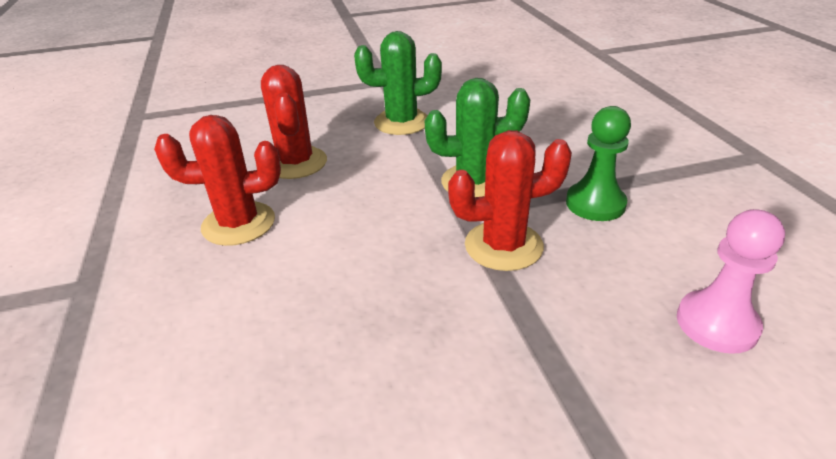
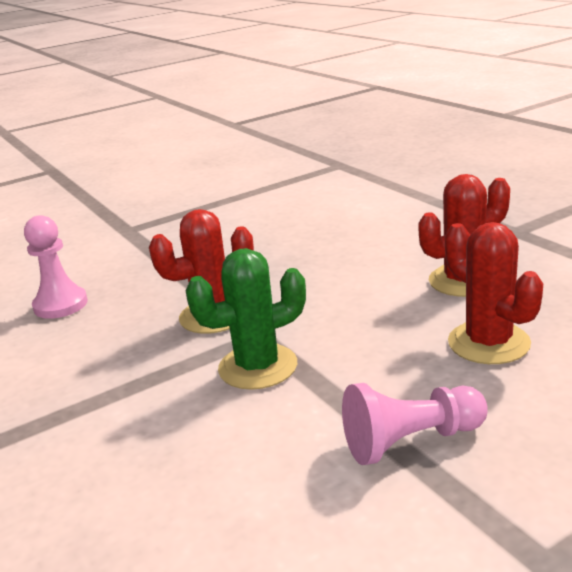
camera: 165 degrees right, 10 degrees down
green cactus [354,31,442,135] -> pink pawn [342,383,488,465]
green pawn [566,106,631,221] -> none

